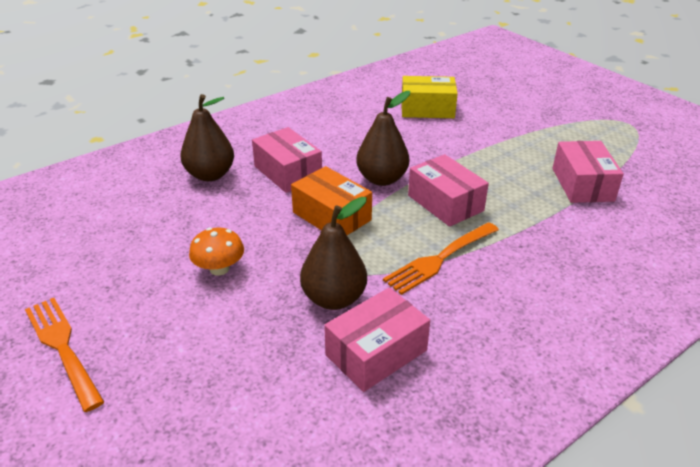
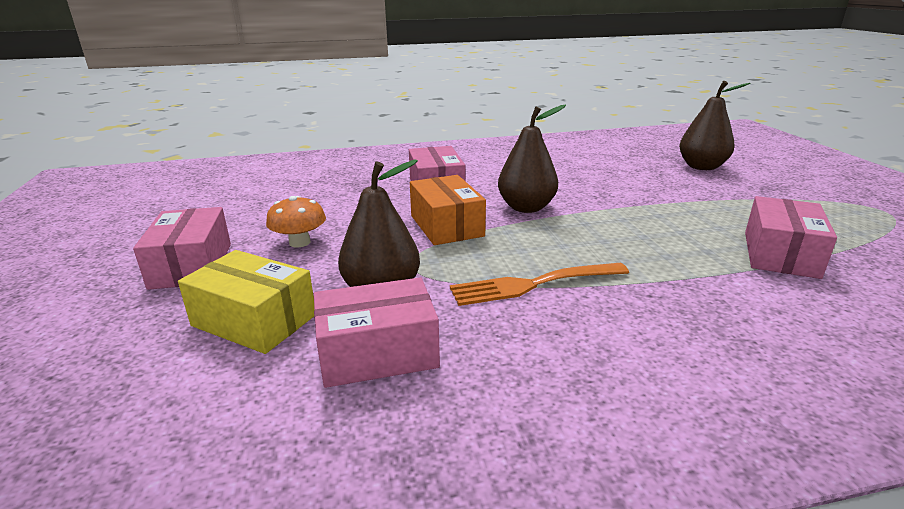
camera: 25 degrees right, 10 degrees down
orange fork [25,298,104,412] -> none
brown pear [180,94,234,181] -> brown pear moved to [679,81,751,170]
yellow box [401,76,458,118] -> yellow box moved to [178,250,314,354]
pink box [408,154,489,227] -> pink box moved to [133,207,231,290]

